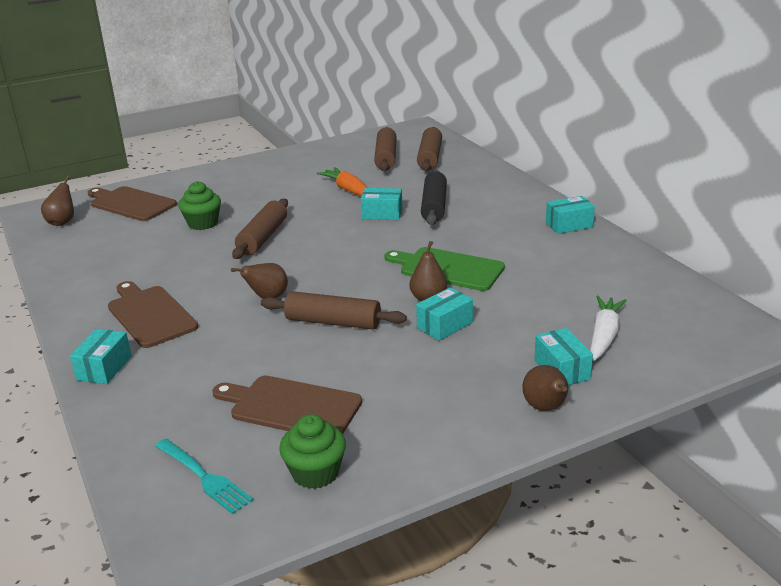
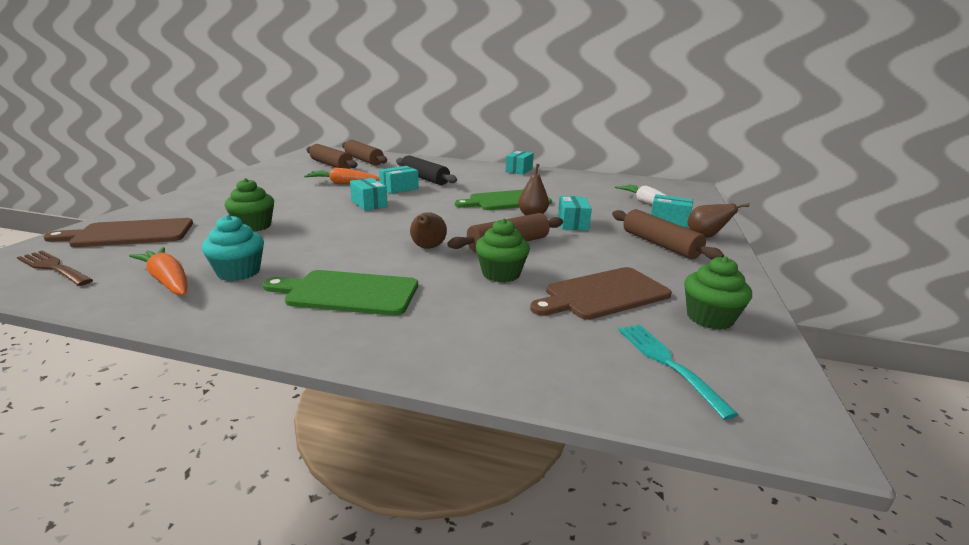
camera: 50 degrees left, 5 degrees down
brown pear [41,176,74,226] -> brown fork [17,251,93,286]
turquoise box [70,329,131,384] -> turquoise box moved to [350,178,388,211]
brown cutting board [108,281,198,348] -> green cutting board [263,270,418,316]
turquoise fork [155,439,253,514] -> turquoise fork turned 105 degrees counterclockwise [618,325,739,420]
brown rolling pin [232,199,288,259] -> brown rolling pin moved to [612,209,724,260]
none -> orange carrot [129,247,188,295]
none -> turquoise cupcake [202,215,264,281]
none -> green cupcake [475,218,530,282]

